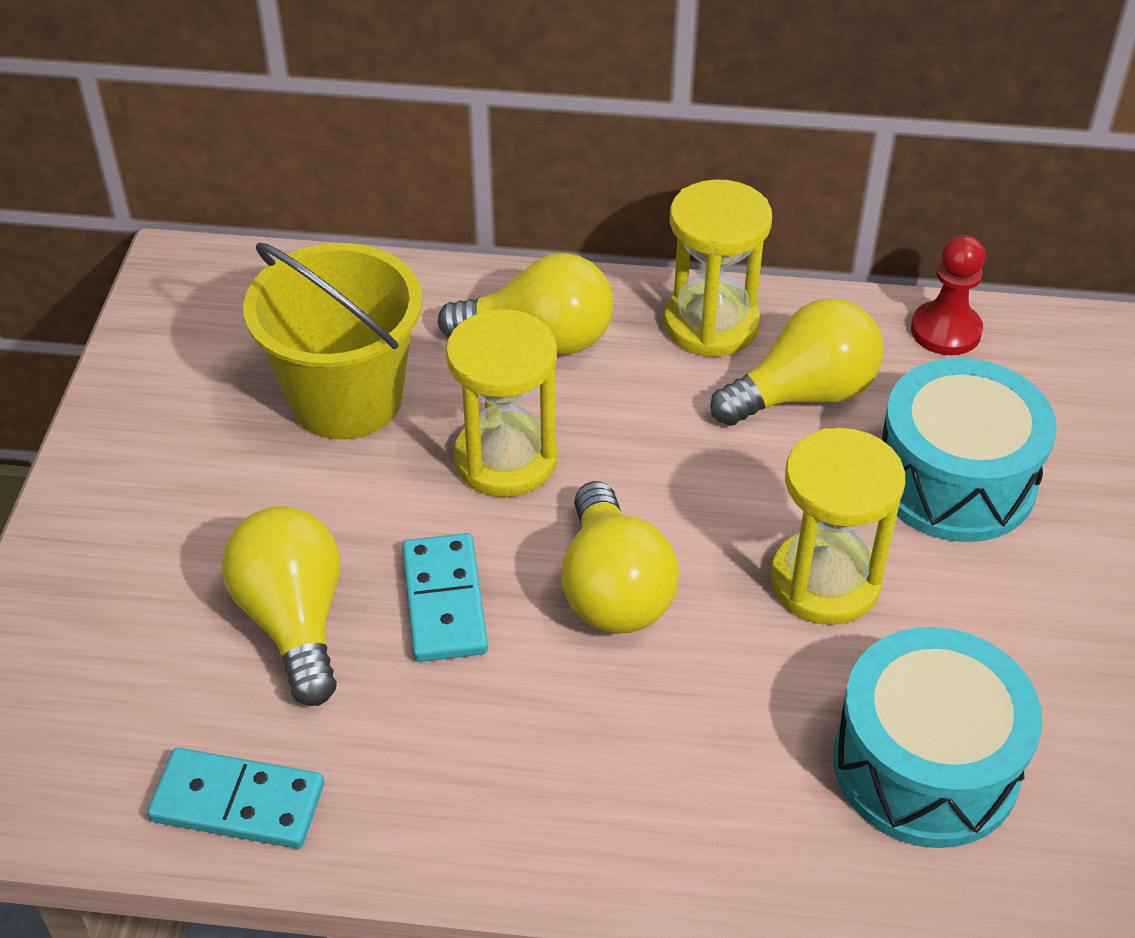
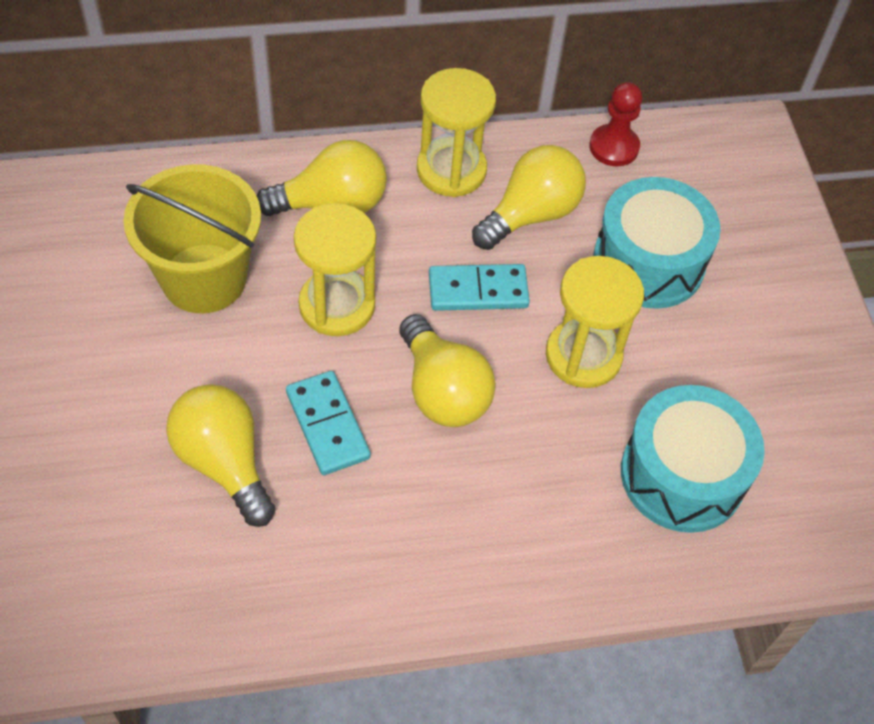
camera: 20 degrees left, 10 degrees up
turquoise domino [147,748,324,849] -> turquoise domino moved to [429,264,530,311]

